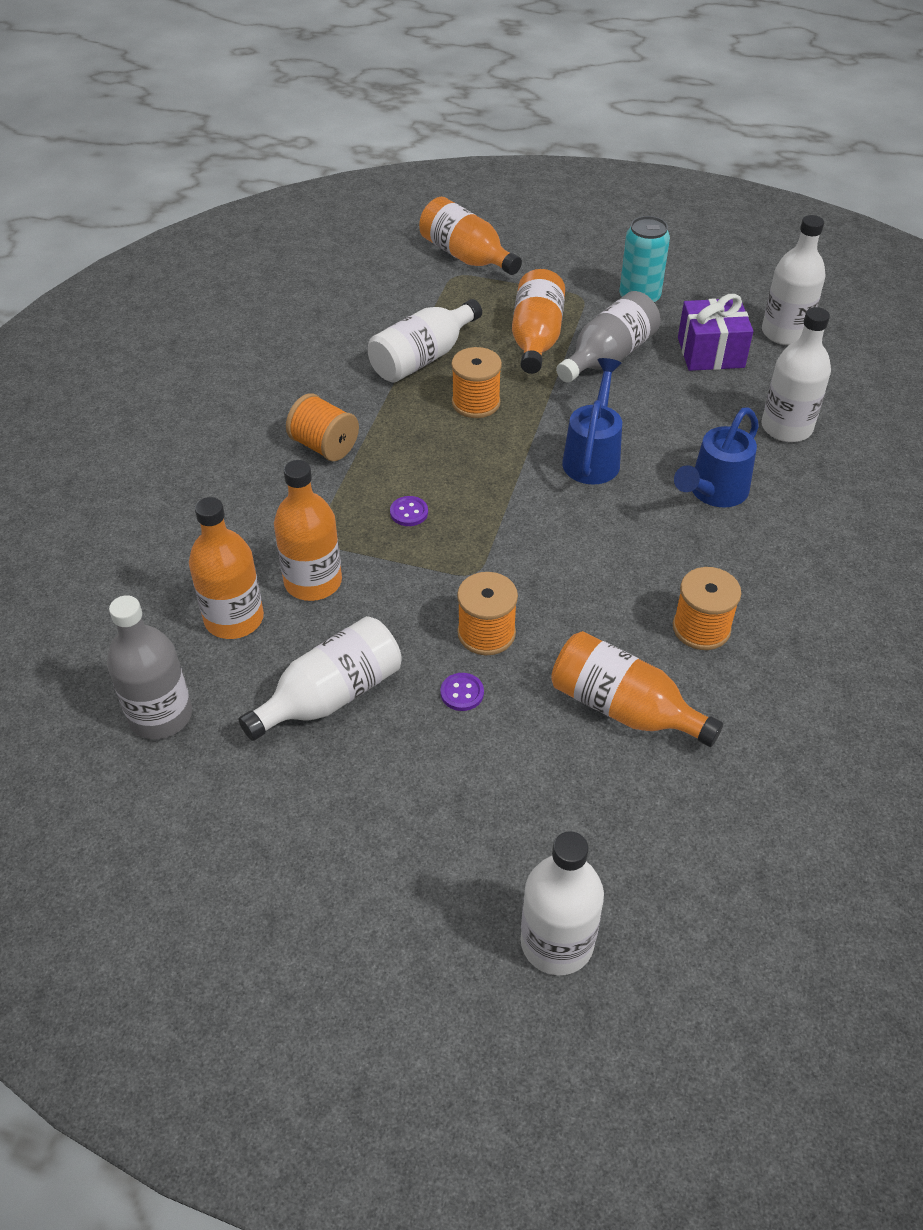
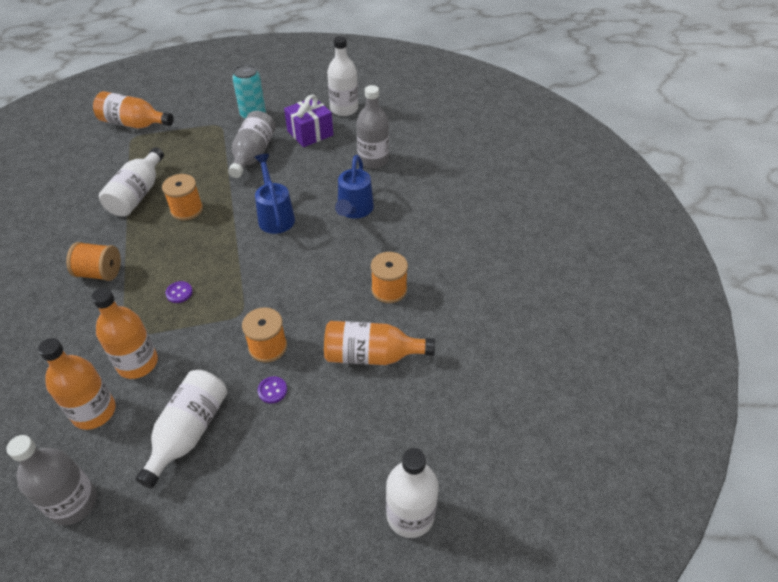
camera: 30 degrees left, 0 degrees up
orange bottle [512,269,565,374] -> none
white bottle [762,307,831,442] -> grey bottle [356,85,389,169]

